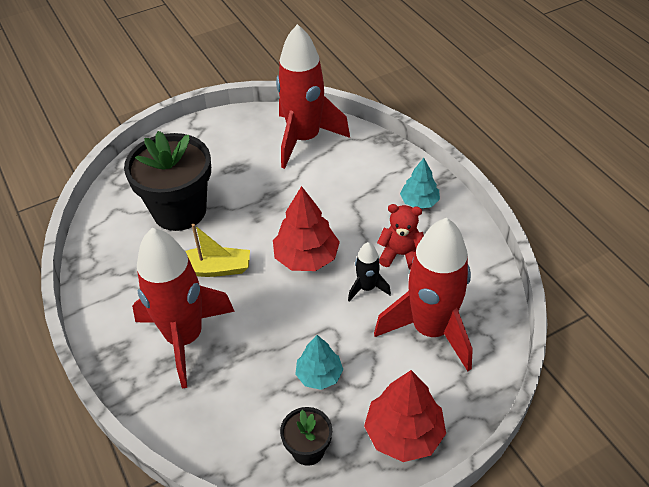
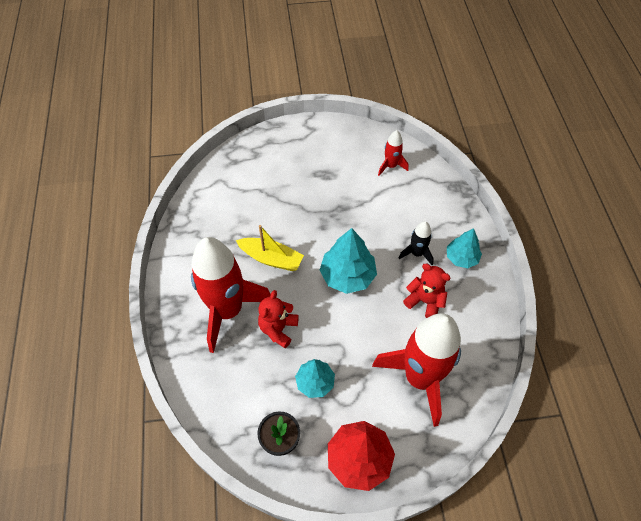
camera: 20 degrees right, 10 degrees up
black flower pot [124,131,211,231] -> none
red tree [273,186,340,271] -> turquoise tree [320,228,377,294]
red rocket [276,24,350,169] -> red rocket [378,130,409,176], size x0.45
black rocket [348,242,391,302] -> black rocket moved to [399,221,434,265]
none -> red teddy bear [258,290,299,348]

